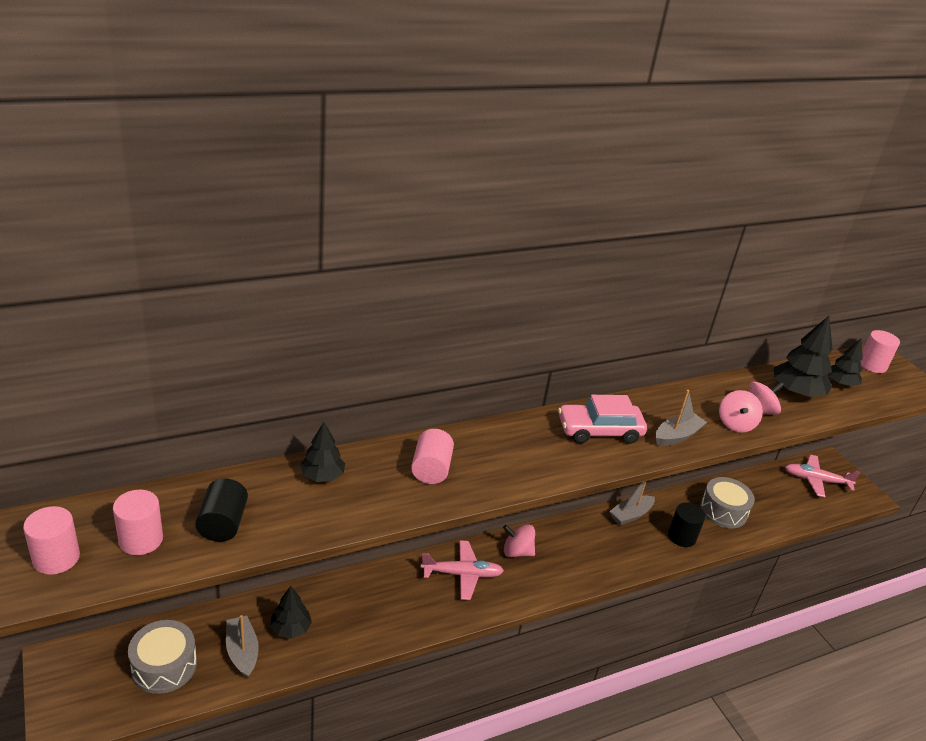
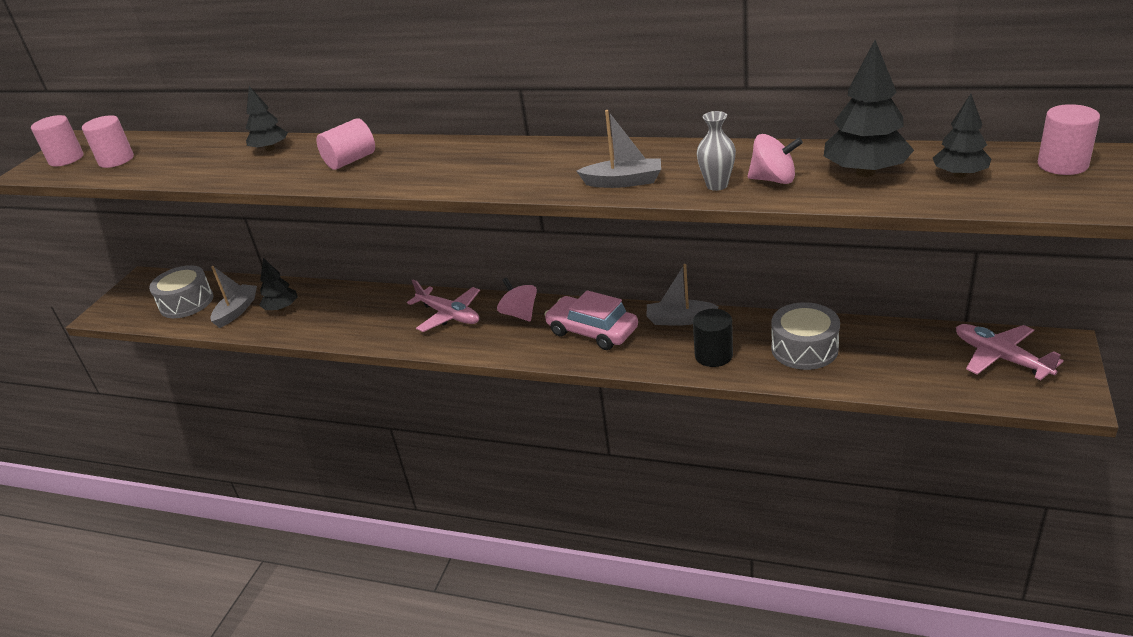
camera: 50 degrees right, 0 degrees up
black cylinder [195,478,248,542] -> none
pink car [558,395,647,444] -> pink car moved to [544,290,638,350]
pink spinning top [719,390,763,433] -> grey vase [697,111,736,191]

